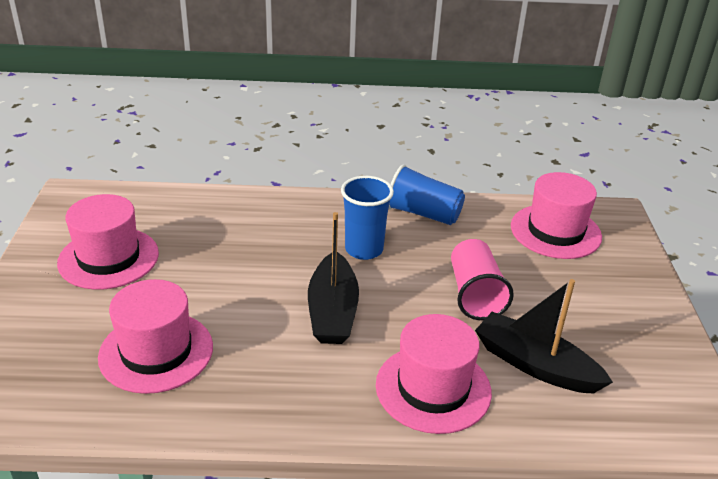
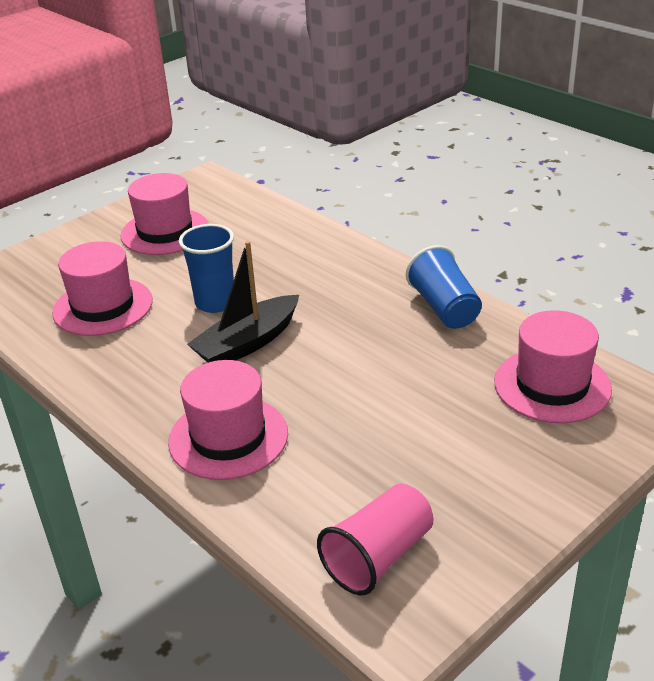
camera: 50 degrees right, 0 degrees up
blue cup [341,176,394,260] -> blue cup moved to [179,224,234,313]
pink cup [451,239,514,320] -> pink cup moved to [317,483,434,595]
black boat [475,279,613,394] -> none

